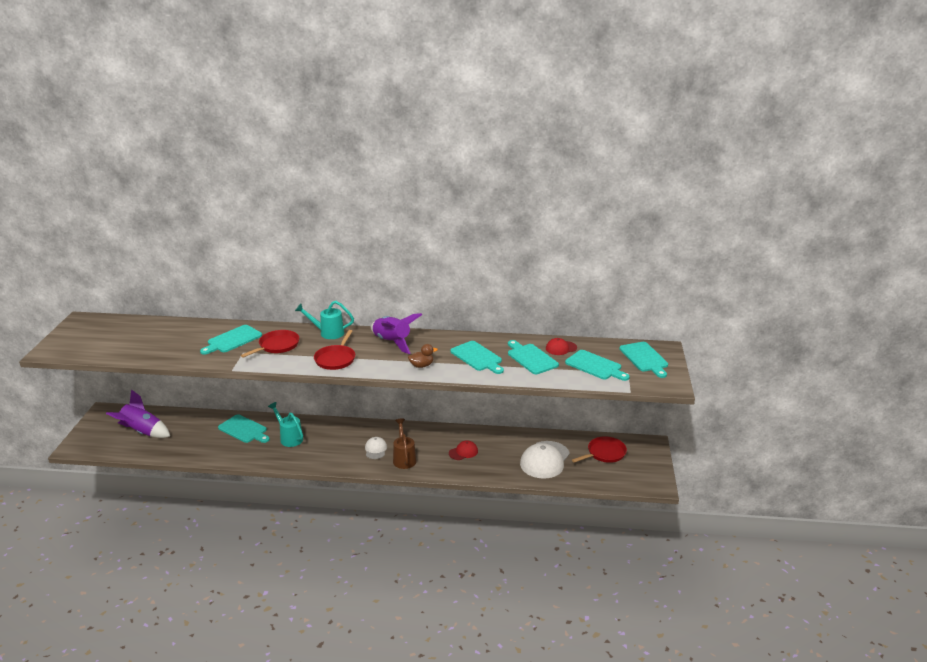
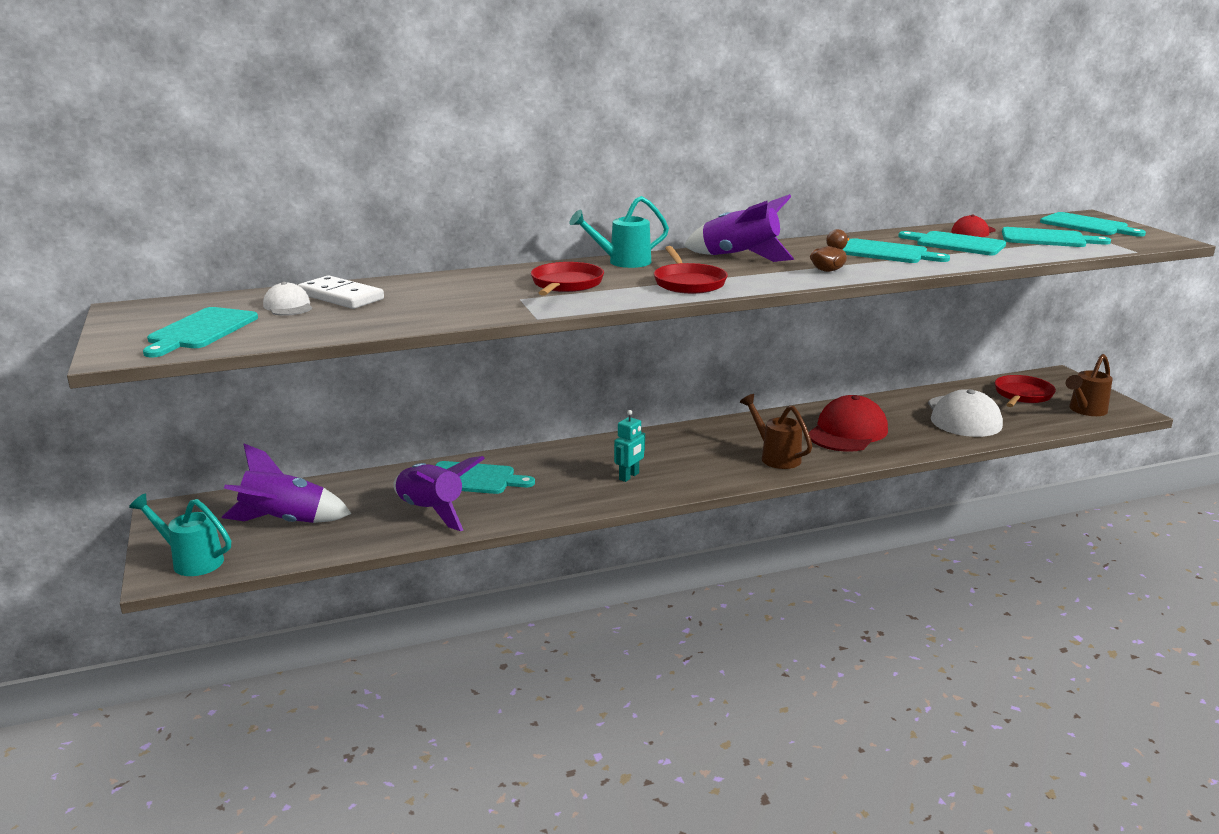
camera: 25 degrees left, 5 degrees down
turquoise cutting board [200,325,262,355] -> turquoise cutting board moved to [143,307,258,357]
turquoise watering can [268,402,303,447] -> turquoise watering can moved to [129,494,231,576]
white cap [365,437,387,459] -> white cap moved to [263,282,312,316]
red cap [449,440,478,460] -> red cap [809,395,888,452], size x1.93
none -> white domino [298,275,384,309]
none -> purple rocket [393,456,485,531]
none -> turquoise robot [614,410,645,482]
none -> brown watering can [1066,354,1113,416]

